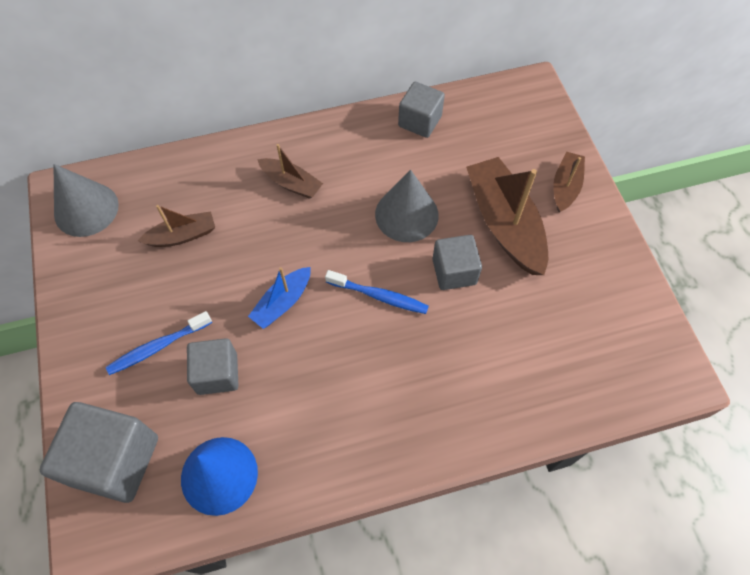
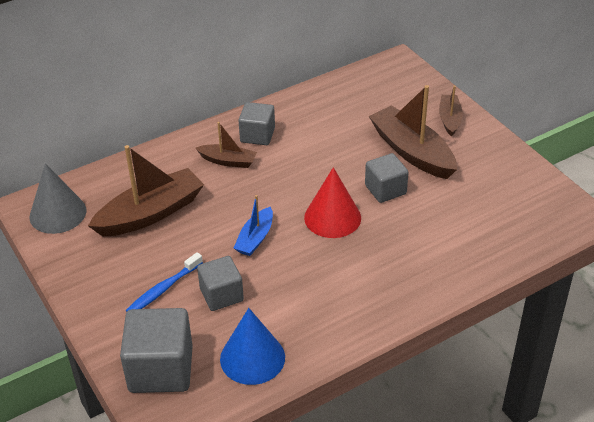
camera: 15 degrees left, 20 degrees down
brown boat [138,205,215,247] -> brown boat [88,145,204,236], size x1.84
blue toothbrush [325,270,429,314] -> red cone [304,167,361,238]
grey cone [375,169,439,242] -> none
grey cube [398,82,445,138] -> grey cube moved to [239,102,275,145]

